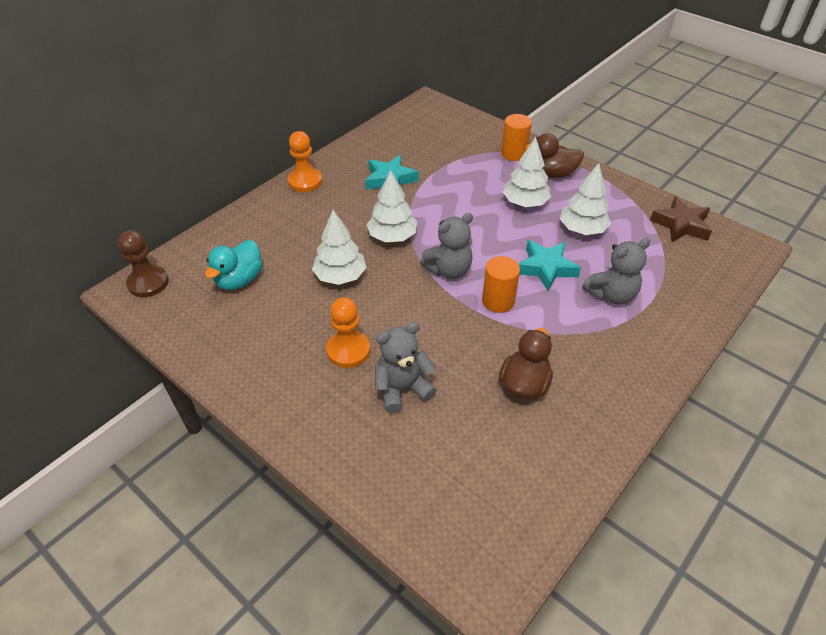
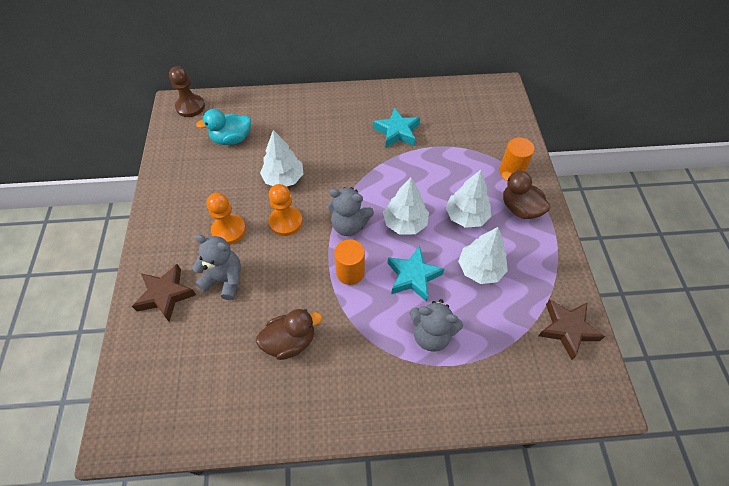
camera: 45 degrees right, 10 degrees up
orange pawn [288,131,322,192] -> orange pawn moved to [269,184,303,236]
white tree [367,170,417,242] -> white tree moved to [383,178,429,234]
none -> brown star [132,264,196,322]

